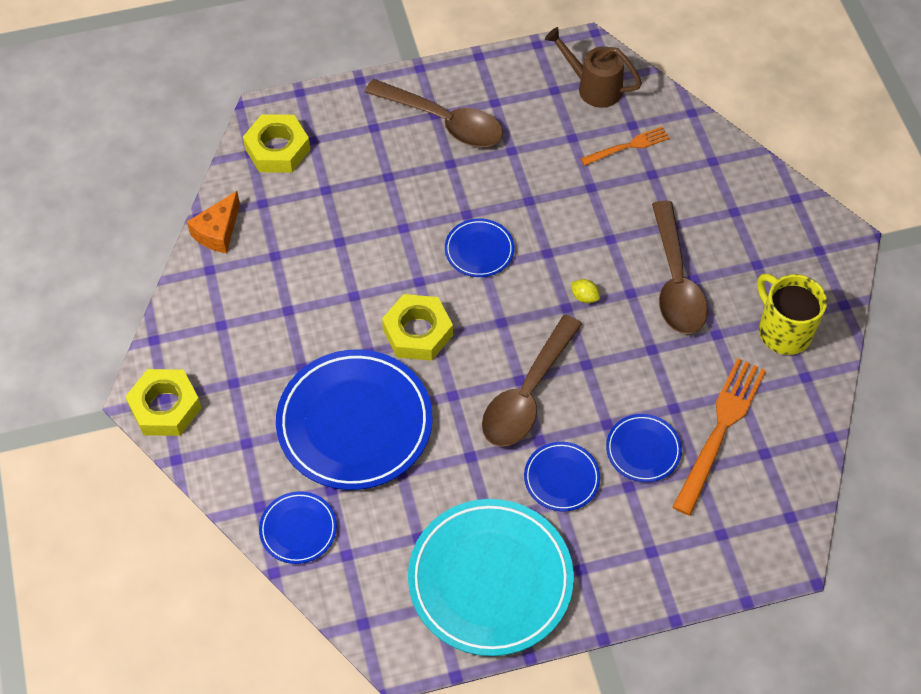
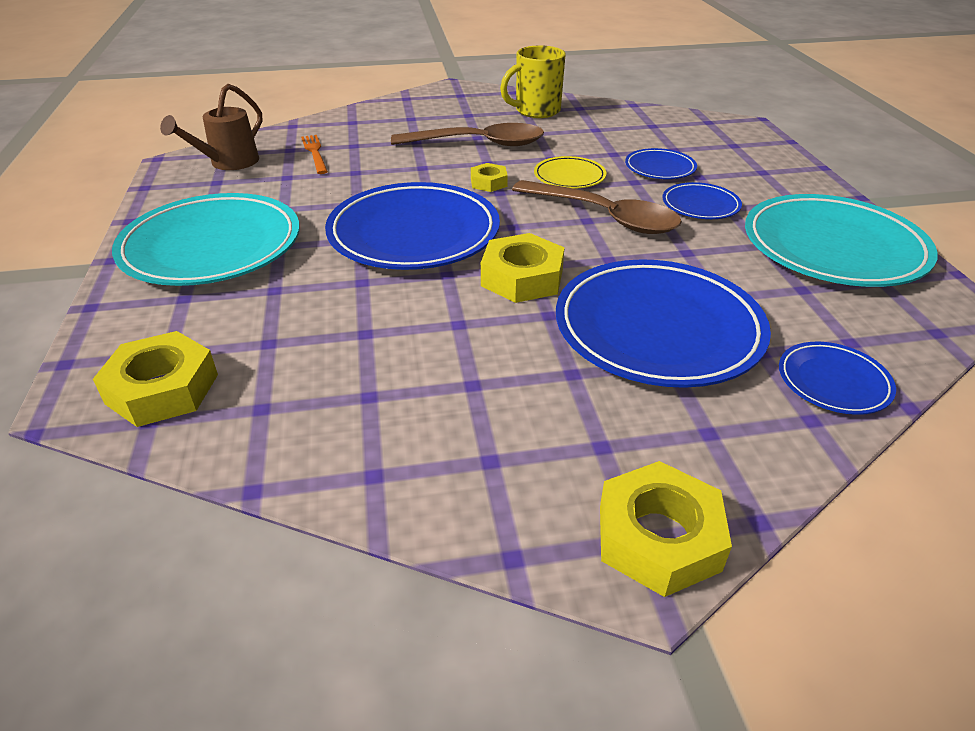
camera: 85 degrees left, 20 degrees down
orange cheese [187,191,240,253] -> none
brown spoon [364,79,503,147] -> turquoise plate [112,193,300,286]
blue plate [445,218,514,277] -> blue plate [325,182,500,270], size x2.09
yellow lemon [571,279,600,303] -> yellow nut [471,163,508,192]
orange fork [673,358,766,516] -> none
none -> yellow plate [534,156,606,188]

